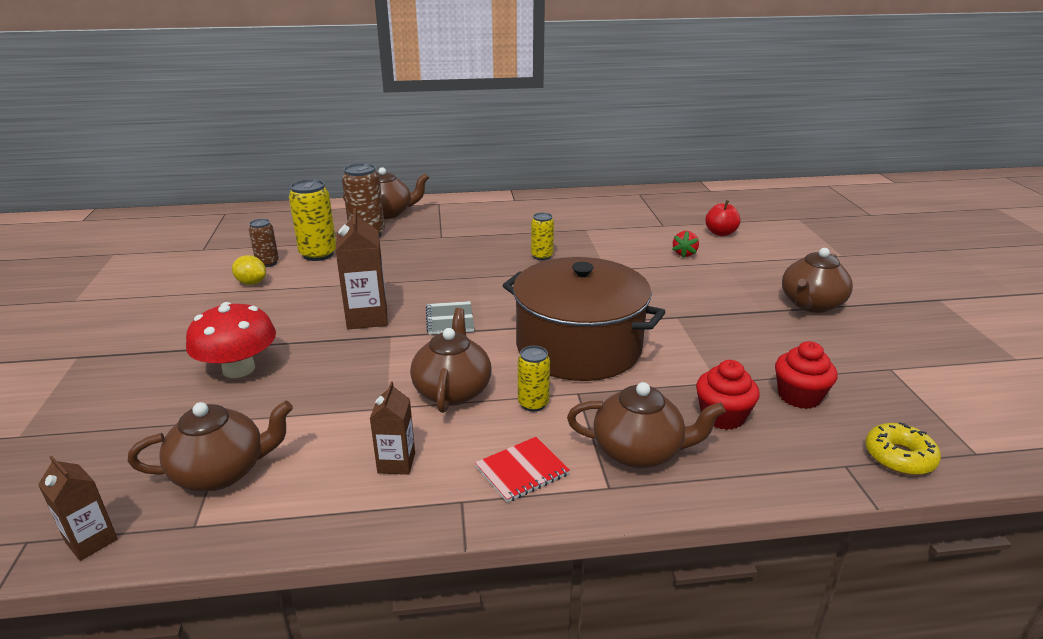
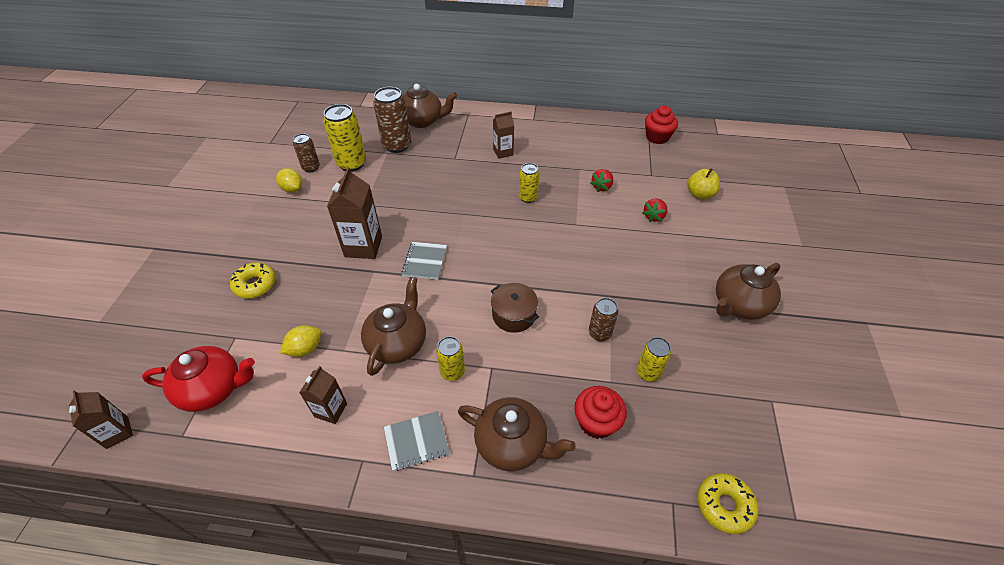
camera: 15 degrees right, 20 degrees up
brown teapot [128,401,293,491] -> red teapot [142,346,255,412]
red mushroom [186,302,276,378] -> yellow donut [230,262,276,299]
red notebook [475,437,570,503] -> grey notebook [384,411,450,471]
brown pot [502,257,665,381] -> brown pot [491,283,539,333], size x0.42
red apple [705,200,741,236] -> yellow apple [687,168,720,199]
red cupcake [775,341,837,409] -> red cupcake moved to [645,105,678,144]
none -> yellow lemon [280,325,321,357]
none -> brown carton [493,112,514,159]
none -> brown can [589,298,618,342]
none -> red strawberry [590,169,614,192]
none -> yellow can [637,337,671,382]

